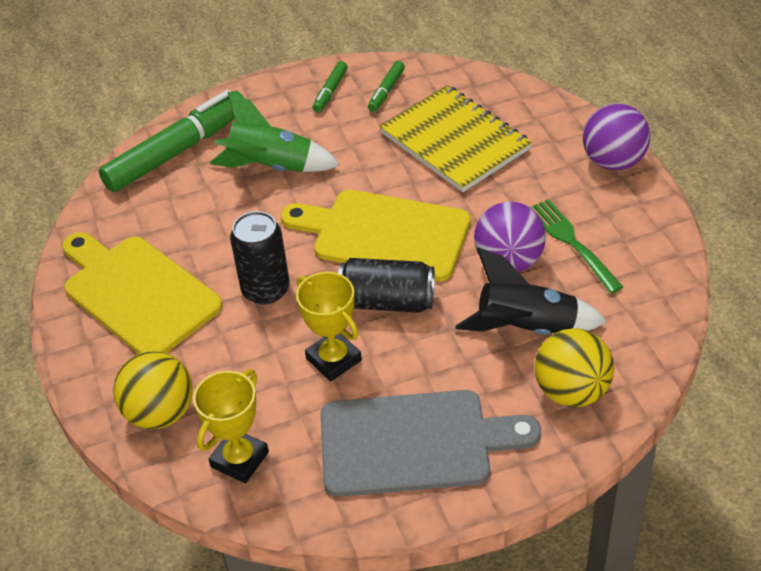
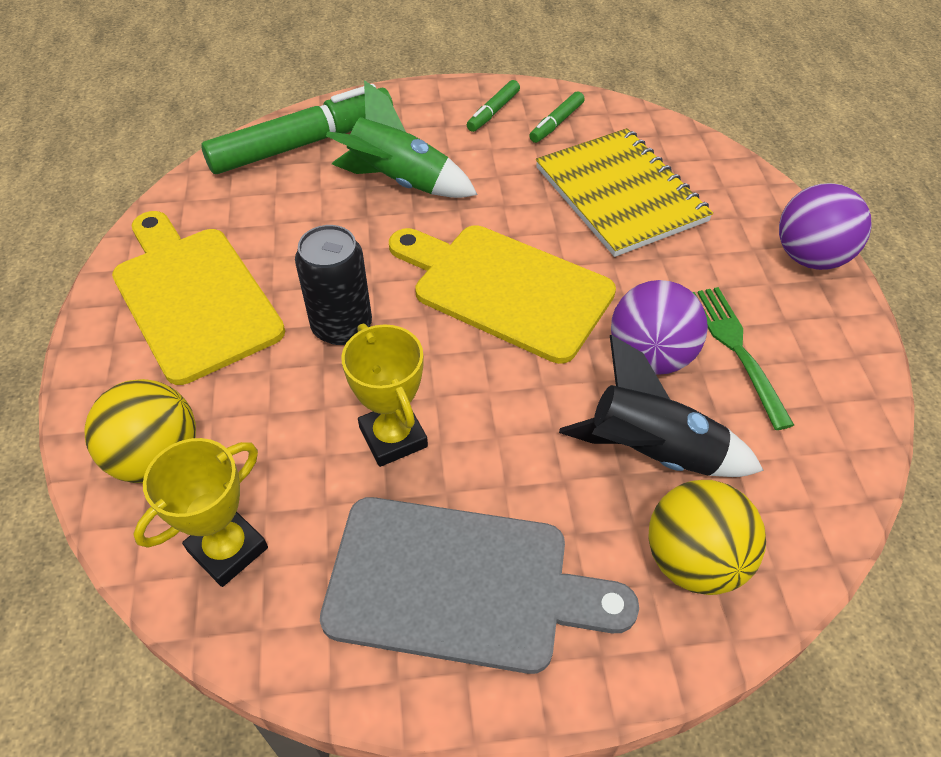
camera: 10 degrees right, 5 degrees up
black can [338,258,435,313] -> none

